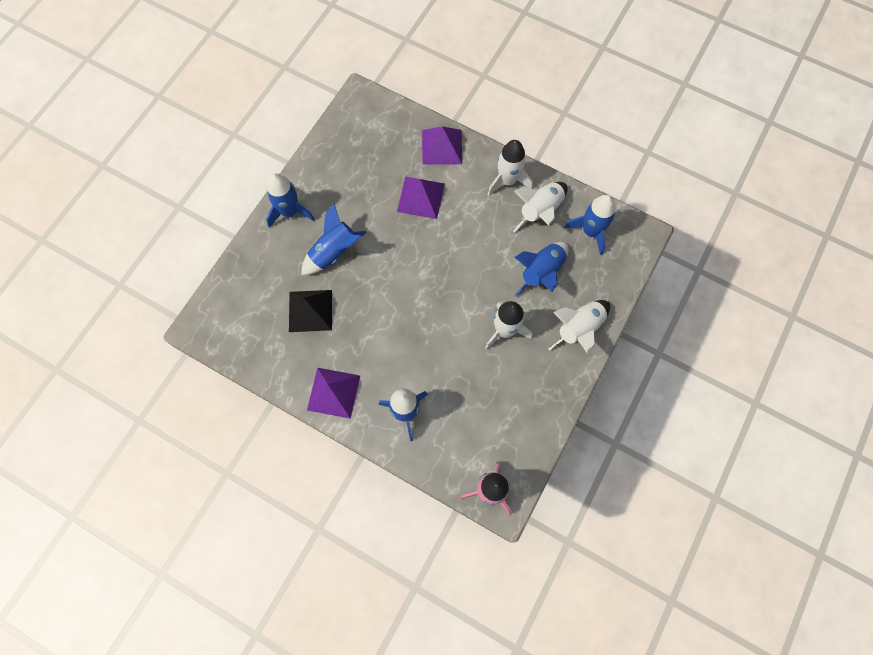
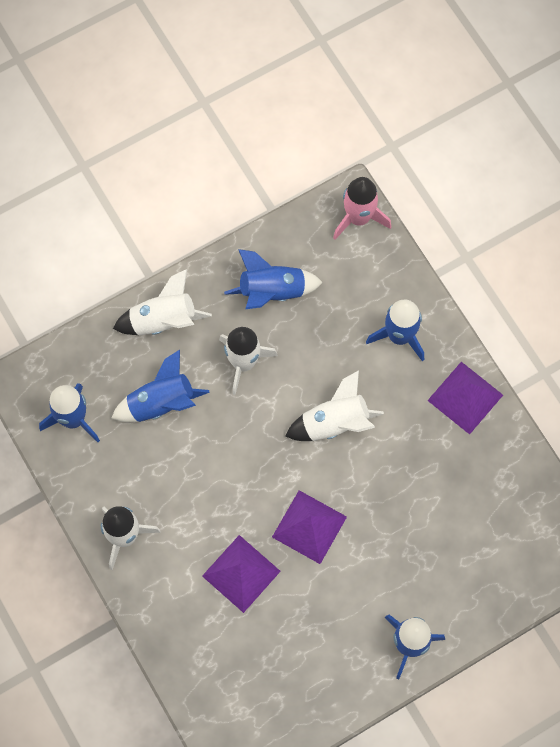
camera: 150 degrees left, 0 degrees up
black pyramid [289,290,332,332] -> none
blue rocket [301,204,366,275] -> blue rocket moved to [224,249,323,309]
purple pyramid [422,126,462,165] -> purple pyramid moved to [272,490,347,564]
white rocket [513,182,568,232] -> white rocket moved to [285,370,384,441]

